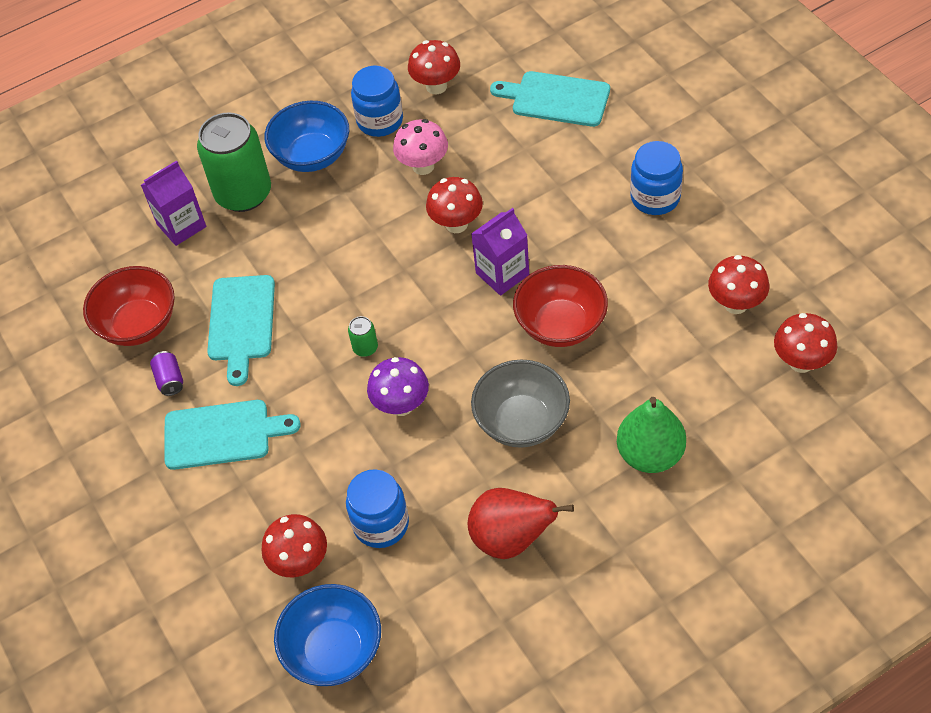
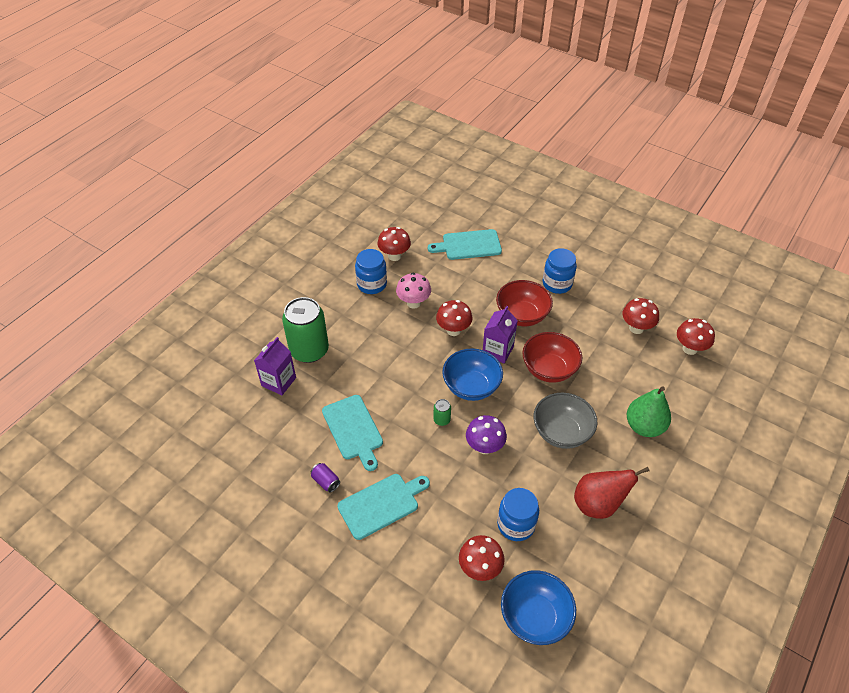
camera: 30 degrees left, 5 degrees down
red bowl [83,266,175,346] -> red bowl moved to [496,280,553,326]
blue bowl [265,101,349,172] -> blue bowl moved to [442,348,503,401]

